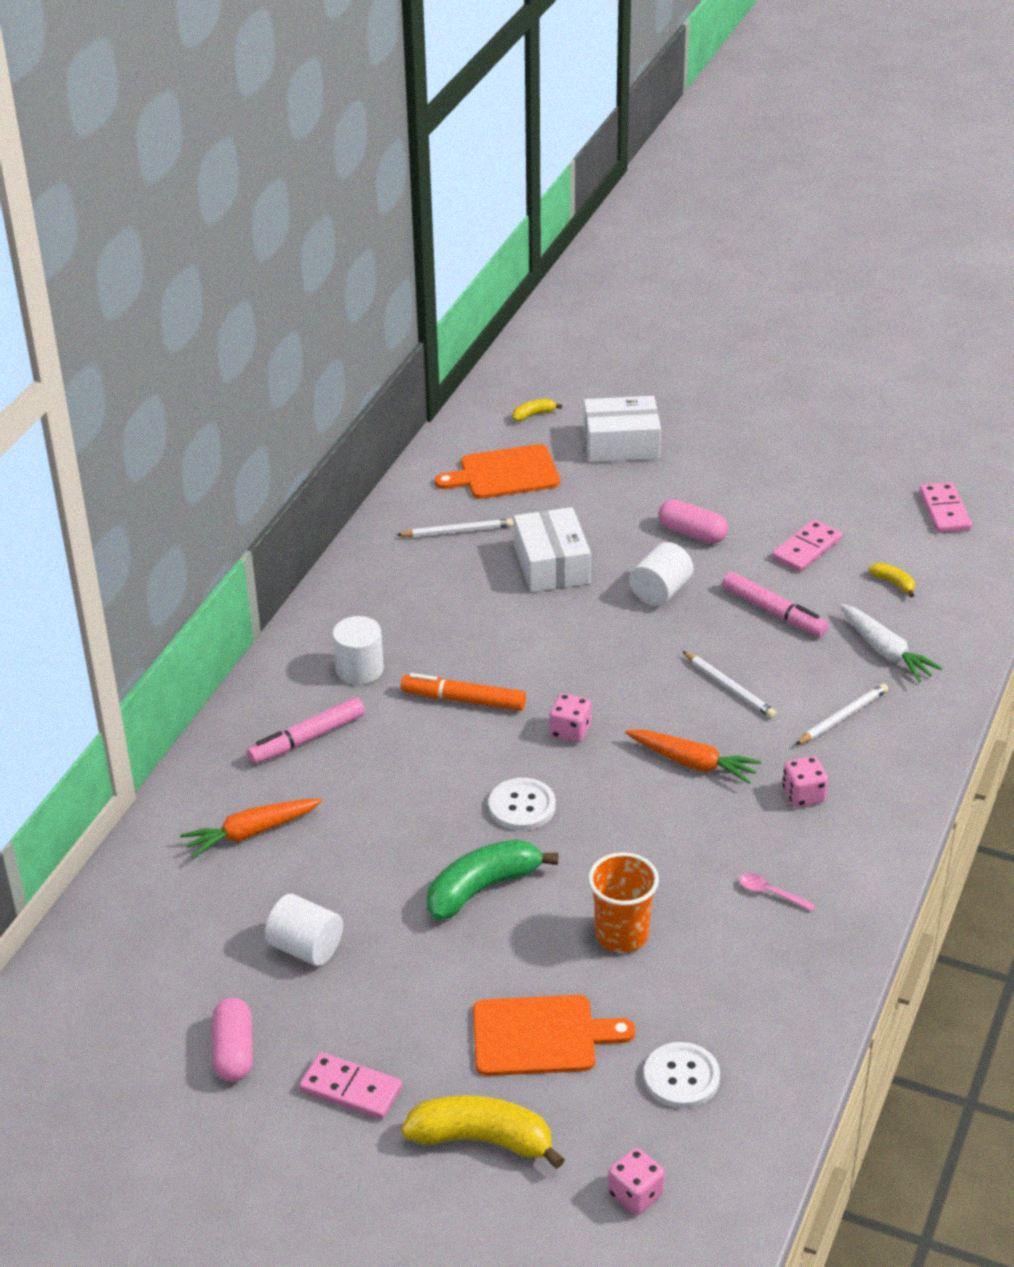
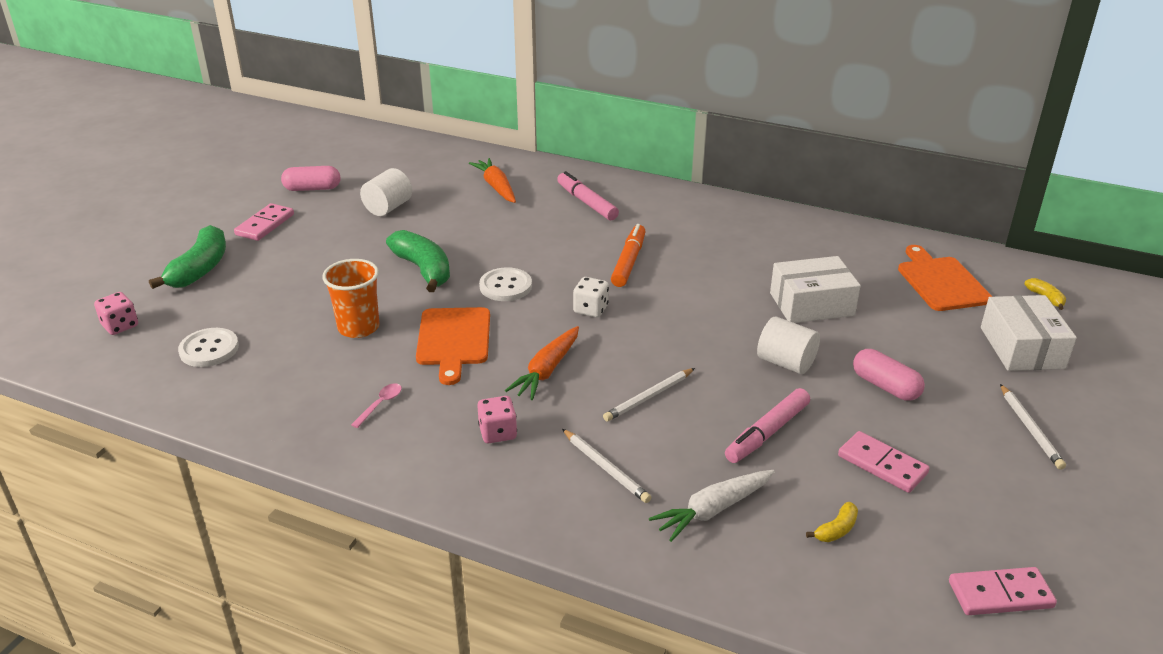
camera: 90 degrees right, 5 degrees down
white cylinder [332,616,384,685] -> none
white pencil [397,518,513,537] -> white pencil moved to [1000,384,1066,470]
yellow banana [402,1095,565,1169] -> green banana [149,225,226,289]
orange cutting board [473,995,636,1076] -> orange cutting board moved to [416,307,490,385]
pink dice [549,693,591,743] -> white dice [573,277,609,317]
pink capsule [658,499,728,544] -> pink capsule turned 75 degrees counterclockwise [853,349,925,401]

